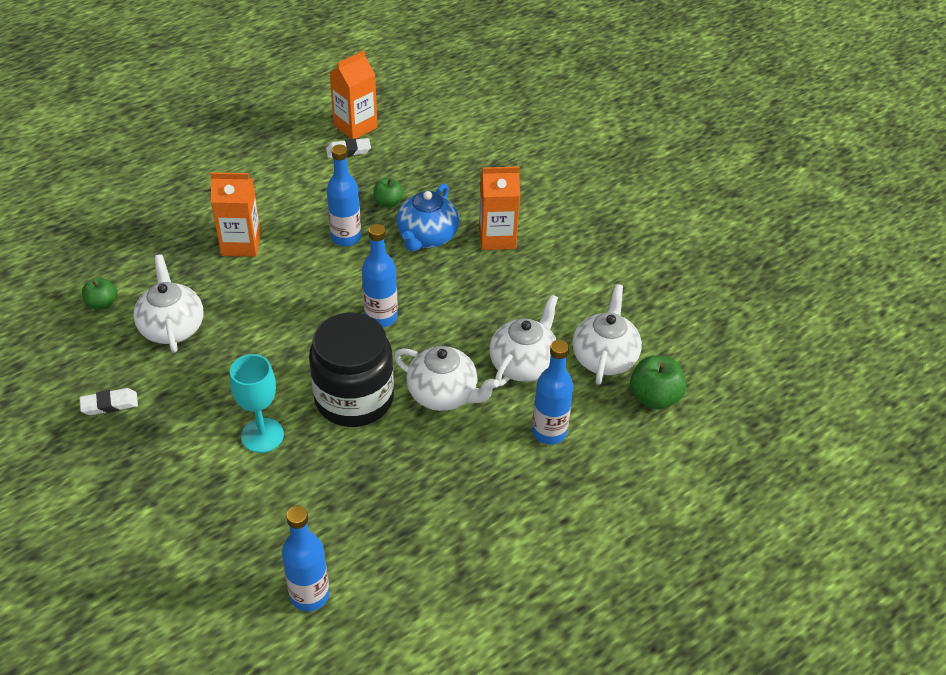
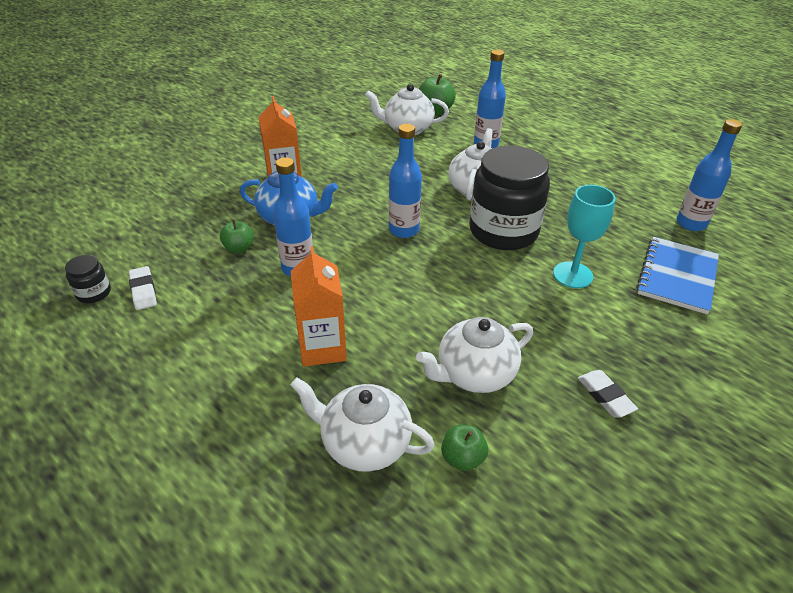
camera: 100 degrees left, 5 degrees down
orange carton [329,51,377,139] -> black jar [65,255,111,303]
white teapot [490,295,558,386] -> white teapot moved to [291,377,435,472]
none -> blue notebook [637,237,719,314]

